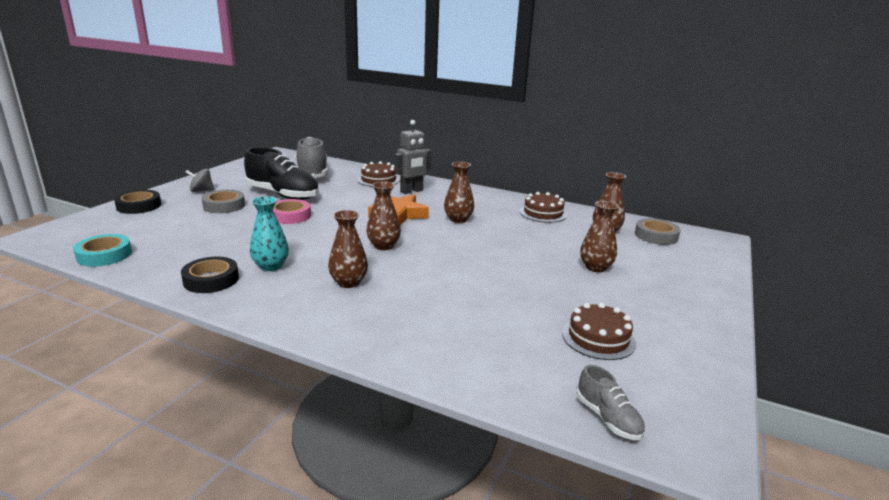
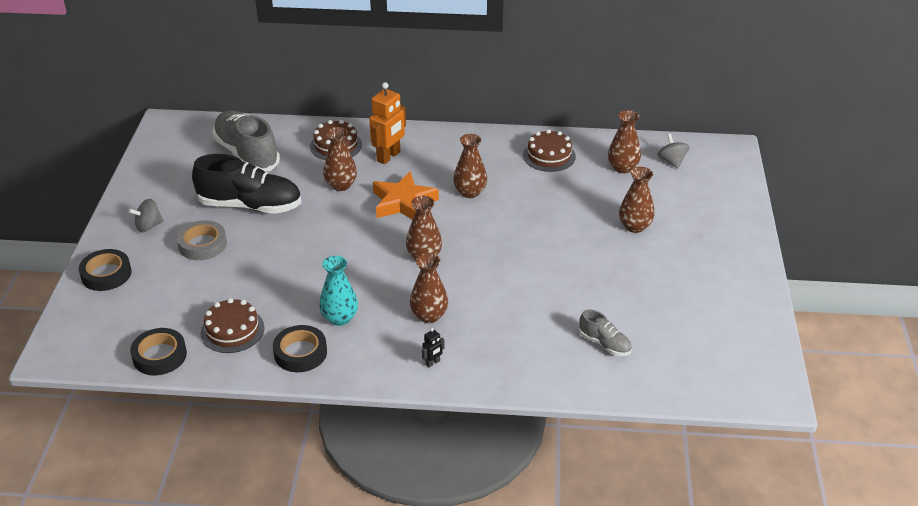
camera: 20 degrees left, 15 degrees up
turquoise tape [73,234,132,267] -> black tape [130,328,187,375]
pink tape [273,199,311,224] -> none
grey robot [395,120,431,194] -> orange robot [369,82,406,164]
brown cake [562,303,636,360] -> brown cake moved to [201,298,265,353]
grey shoe [577,365,645,440] -> grey shoe moved to [579,309,632,356]
grey tape [635,218,681,245] -> grey spinning top [657,134,689,169]
none -> brown vase [323,127,357,191]
none -> black robot [422,328,445,368]

